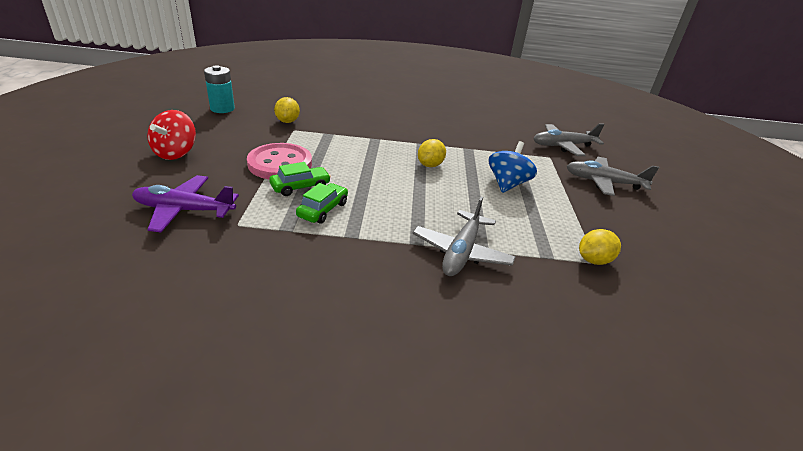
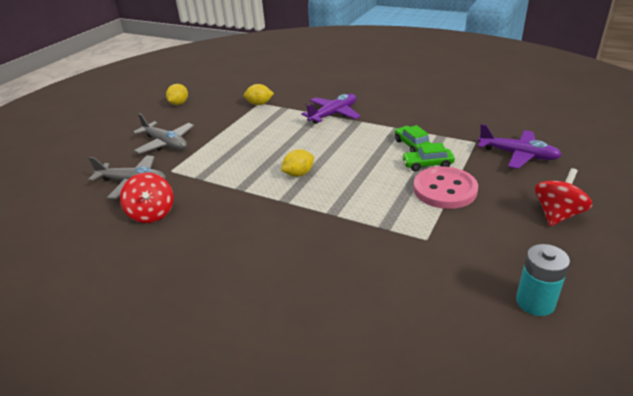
camera: 150 degrees left, 0 degrees up
yellow lemon [274,97,300,123] -> yellow lemon moved to [166,84,188,105]
green car [296,183,348,224] -> green car turned 105 degrees clockwise [395,125,432,152]
grey plane [412,197,515,276] -> purple plane [301,94,361,124]
blue spinning top [489,141,537,193] -> none
none -> red spinning top [120,173,174,223]

